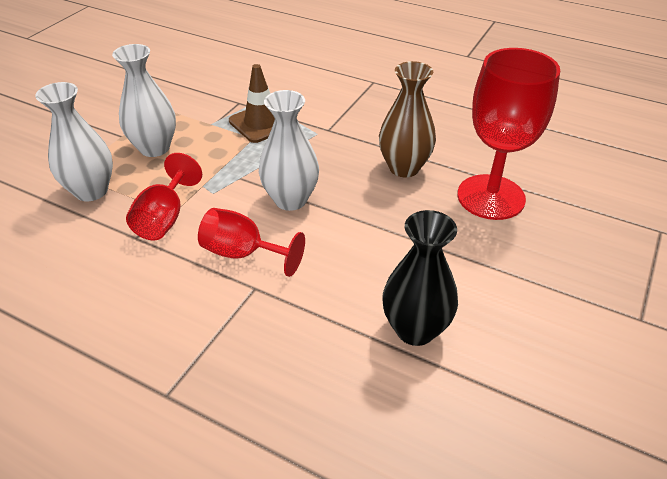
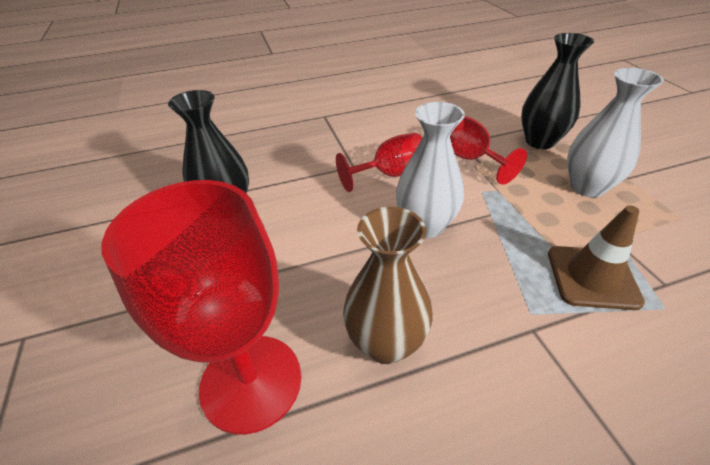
camera: 135 degrees right, 0 degrees up
white vase [35,82,113,201] -> black vase [521,33,594,149]

